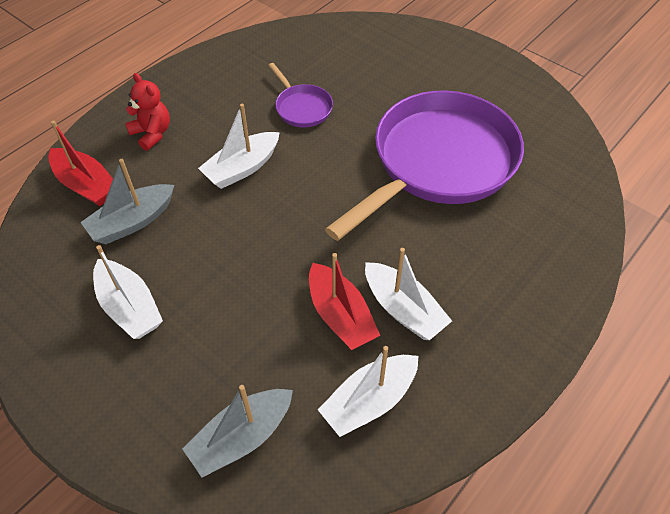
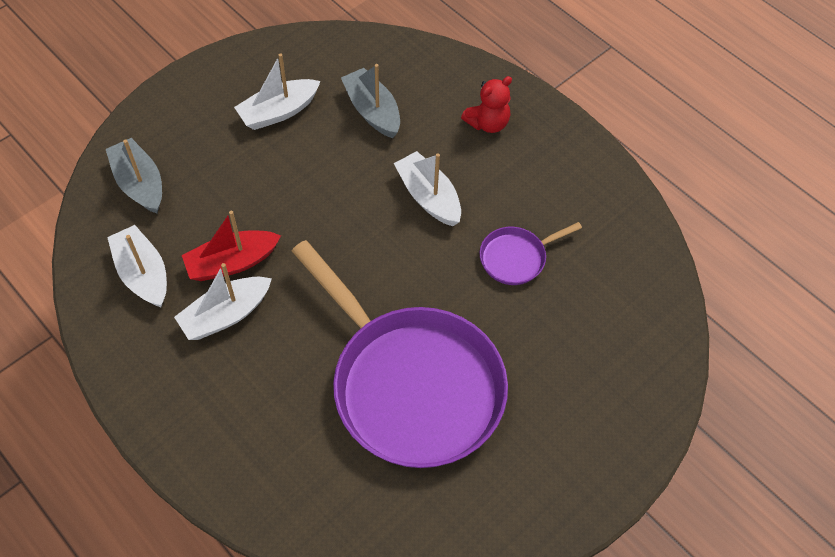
camera: 95 degrees right, 5 degrees up
red boat [48,121,113,206] -> none

